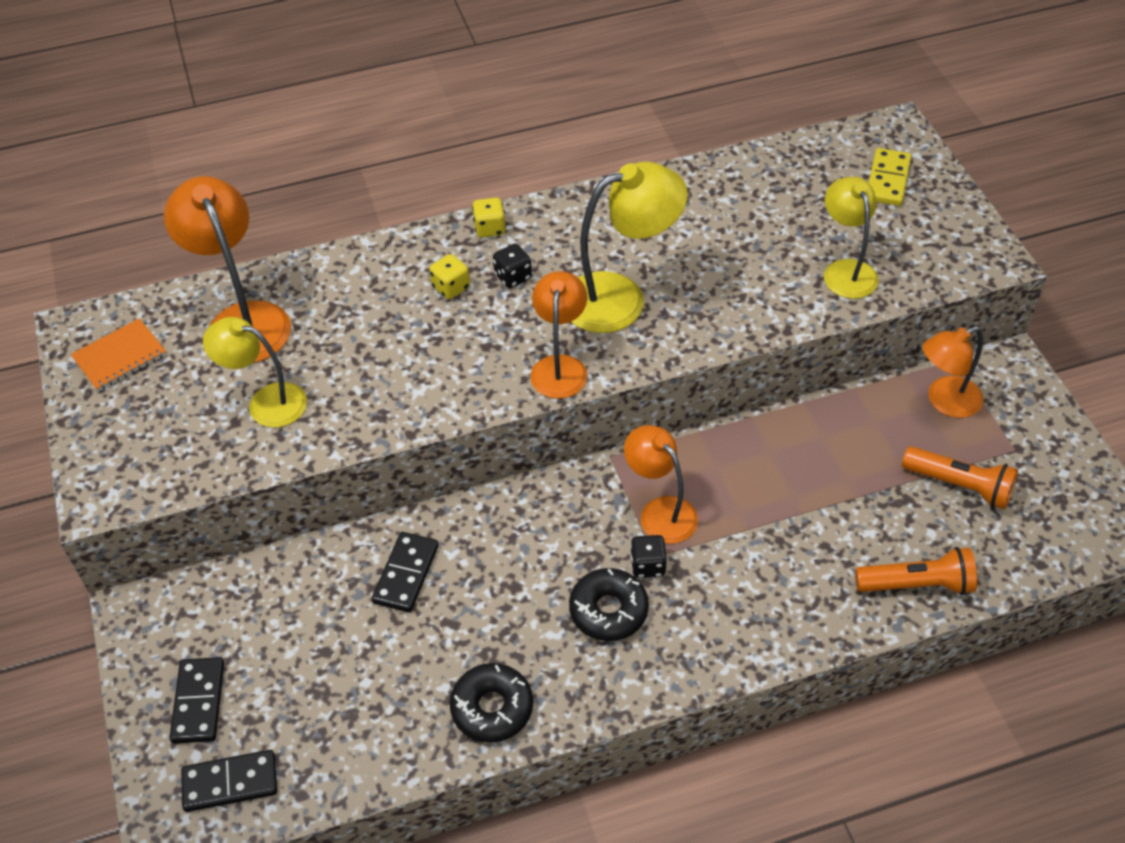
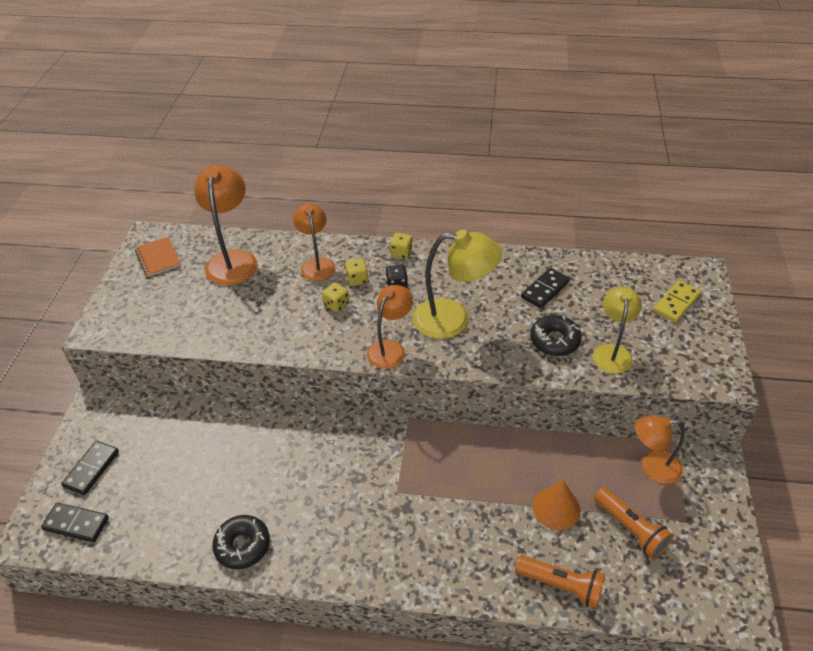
camera: 25 degrees right, 5 degrees down
orange notebook [70,318,167,391] -> orange notebook turned 75 degrees clockwise [135,237,181,277]
yellow lamp [203,317,307,428] -> none
black domino [372,532,439,612] -> black domino moved to [521,268,570,308]
black donut [569,568,649,641] -> black donut moved to [530,315,582,356]
orange lamp [624,425,698,544] -> orange lamp moved to [293,203,335,281]
black dice [630,535,667,578] -> none
none -> yellow dice [322,282,349,312]
none -> orange cone [533,480,581,530]

